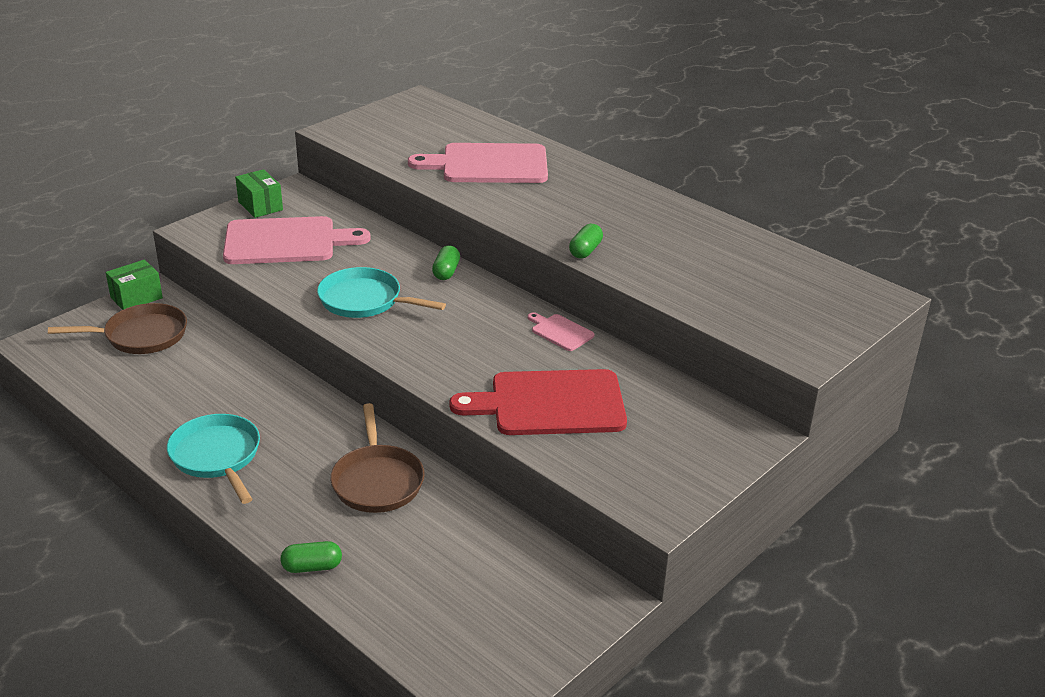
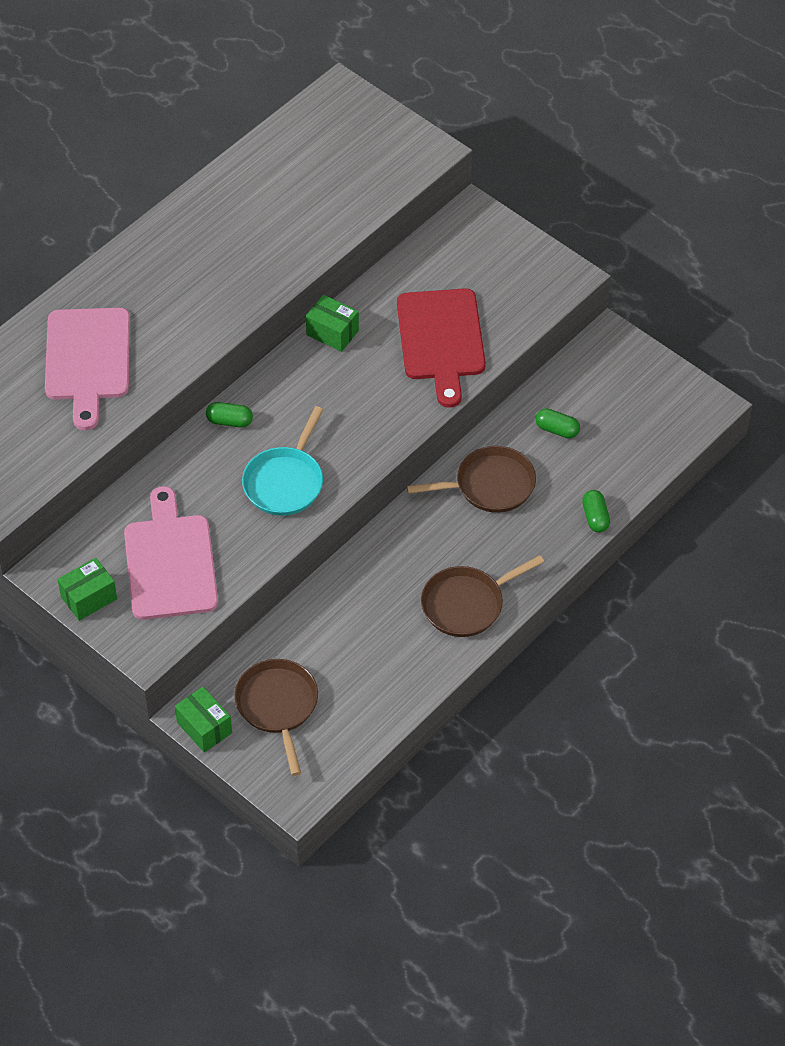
camera: 90 degrees left, 20 degrees up
turquoise pan [167,414,260,504] -> brown pan [421,555,544,637]
pink cutting board [528,312,594,351] -> green box [306,295,359,352]
green capsule [569,224,603,259] -> green capsule moved to [535,408,580,439]

